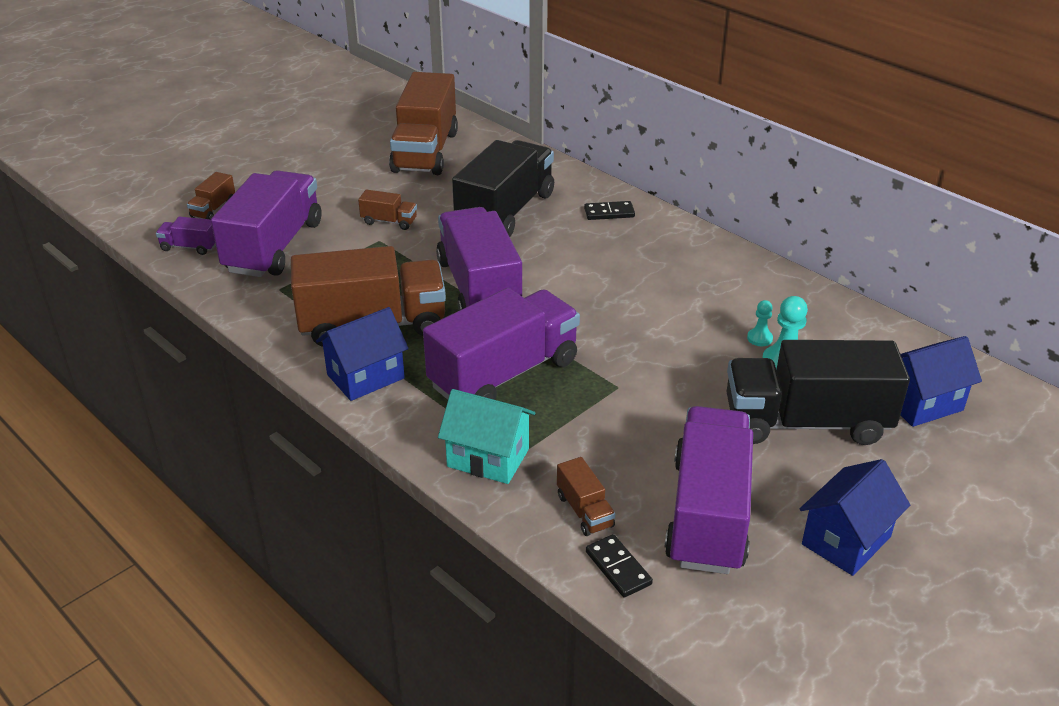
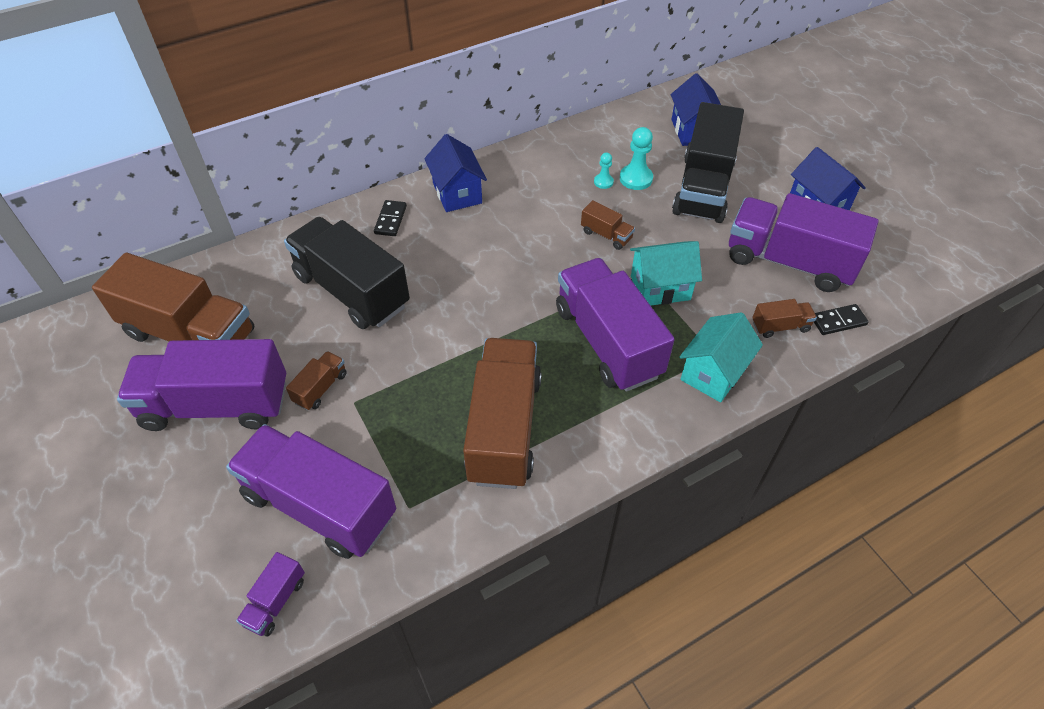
camera: 75 degrees left, 15 degrees up
brown truck [187,172,235,219] -> brown truck moved to [581,200,635,250]
blue house [316,307,409,401] -> blue house moved to [424,134,487,212]
purple truck [436,207,522,311] -> purple truck moved to [117,339,286,431]
none -> turquoise house [630,241,702,306]

